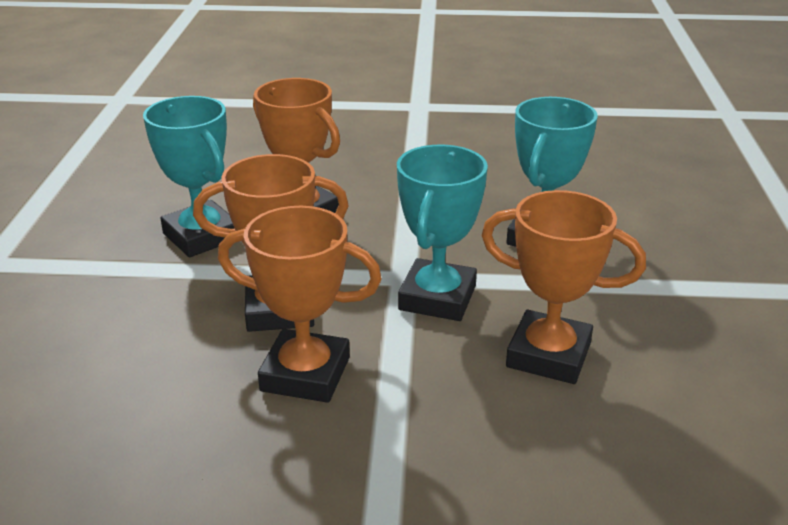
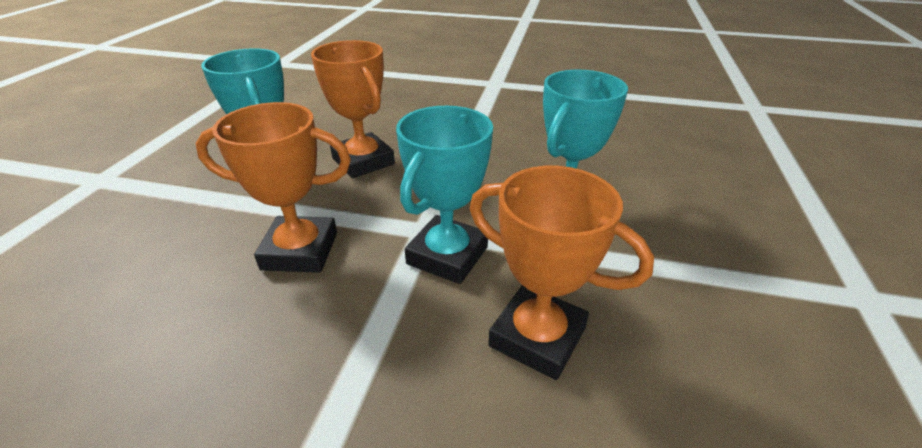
camera: 10 degrees right, 5 degrees up
orange trophy [218,206,382,403] -> none

